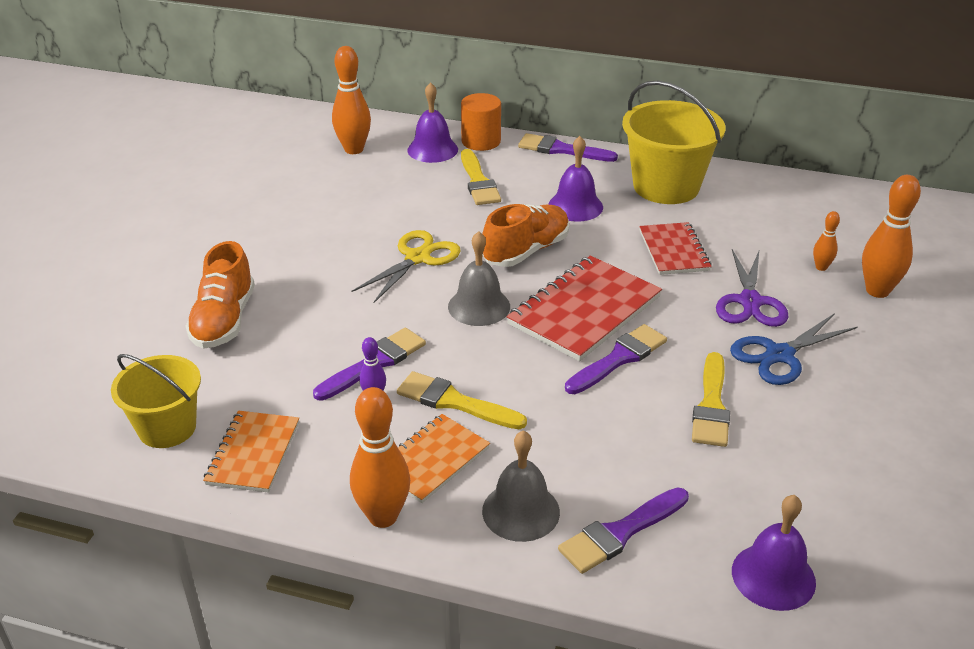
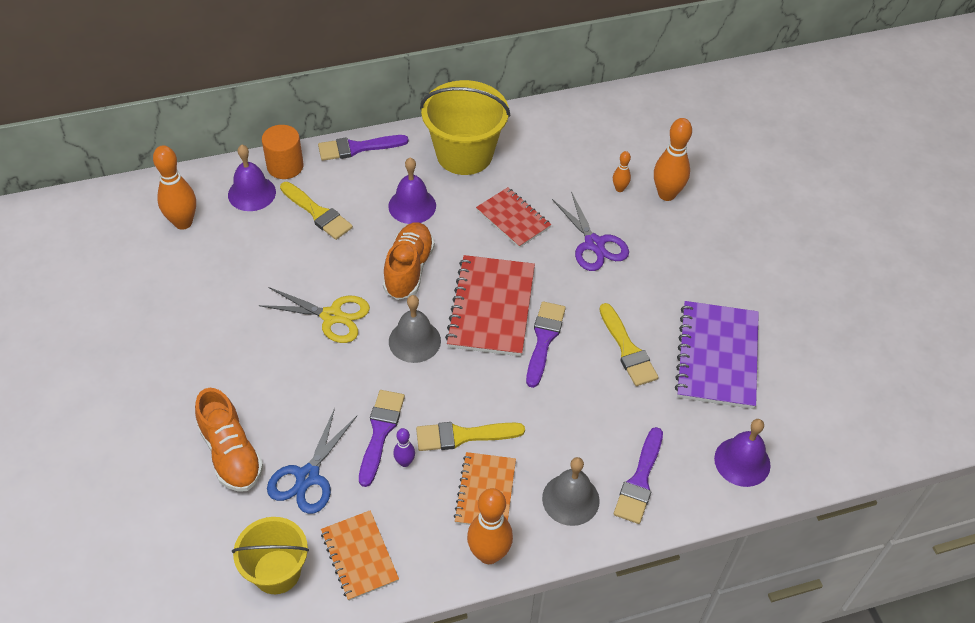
camera: 35 degrees left, 15 degrees up
yellow scissors [352,230,461,304] -> yellow scissors turned 105 degrees clockwise [259,287,370,343]
blue scissors [730,313,858,385] -> blue scissors moved to [267,408,357,514]
none -> purple notebook [675,301,759,409]

